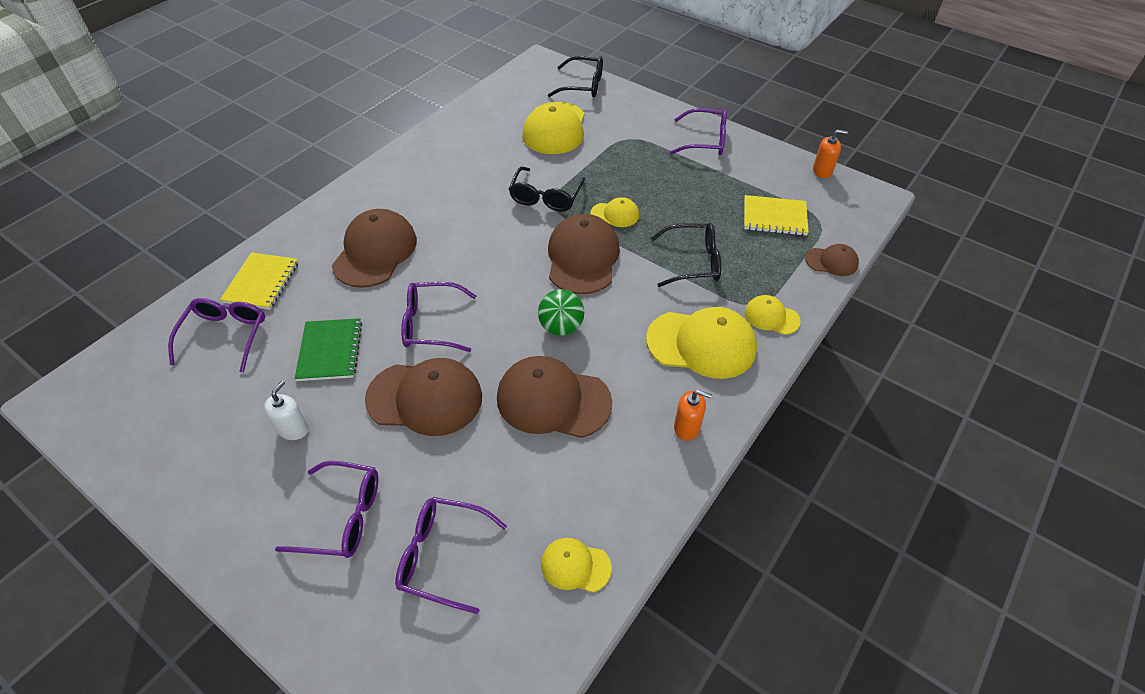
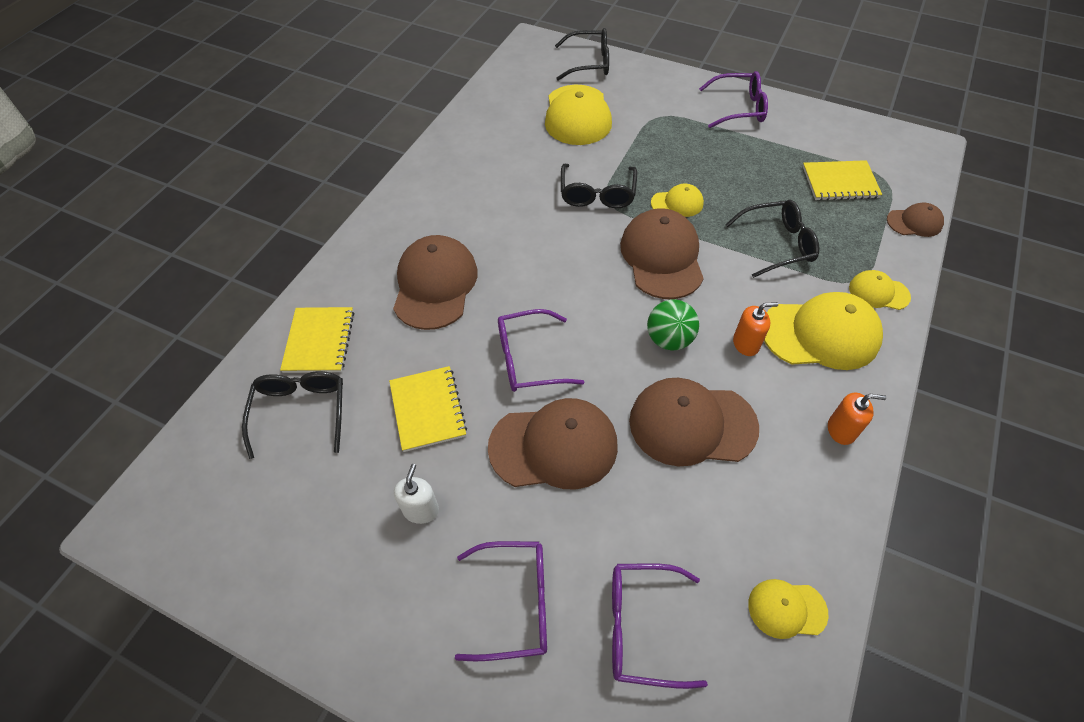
camera: 10 degrees left, 5 degrees up
purple glasses [168,298,265,373] -> black glasses [242,371,343,459]
green notebook [295,318,362,381] -> yellow notebook [389,366,467,452]
orange soap dispenser [813,130,848,178] -> orange soap dispenser moved to [733,302,778,356]

